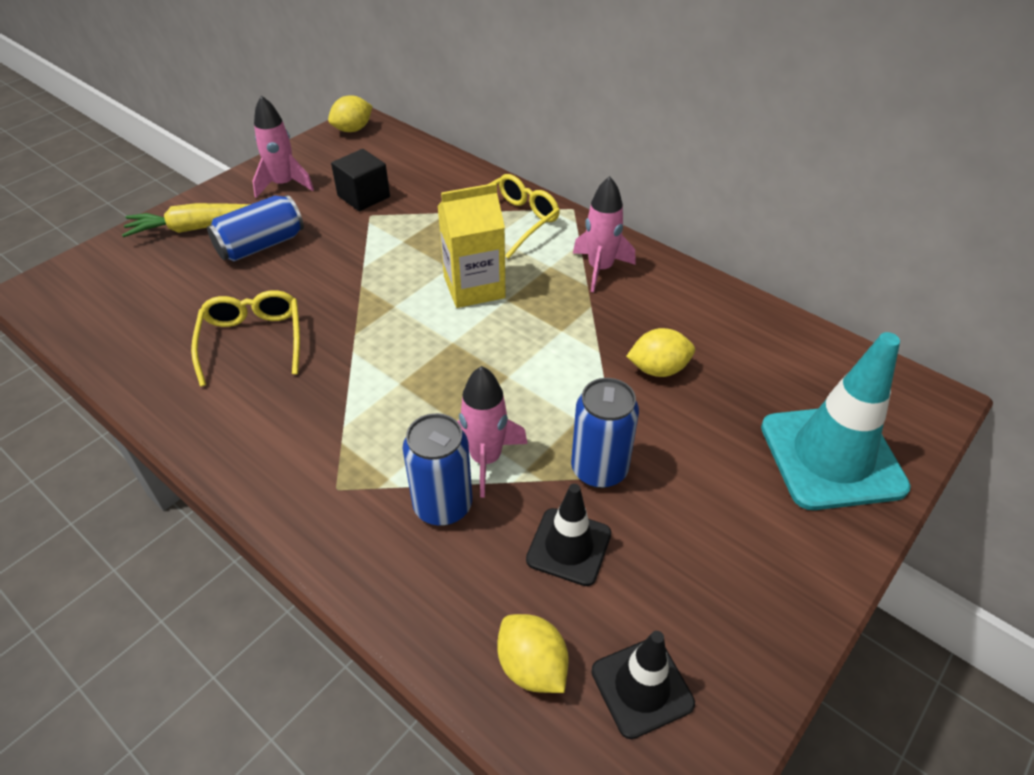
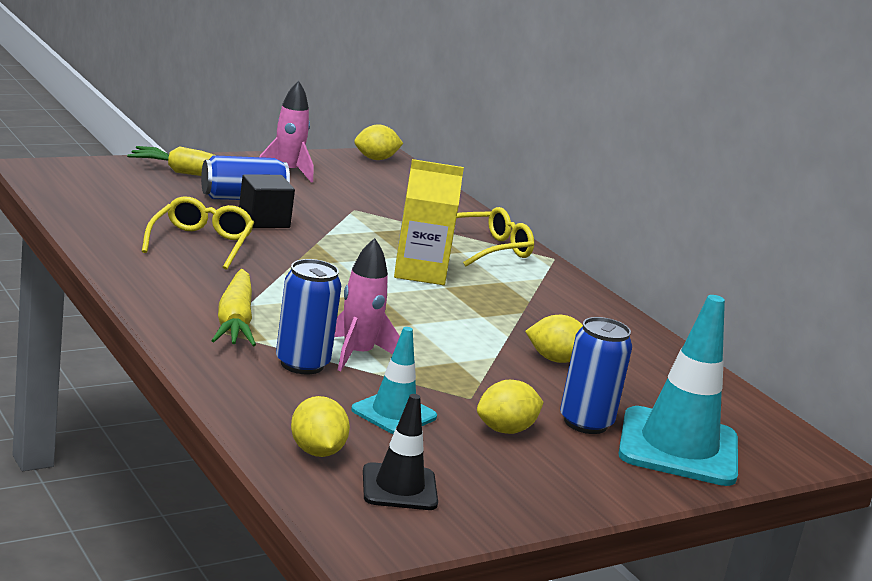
camera: 15 degrees right, 25 degrees down
black cube [331,149,390,212] -> black cube moved to [239,174,295,228]
black traffic cone [526,484,611,586] -> turquoise traffic cone [351,327,437,434]
blue can [571,378,639,488] -> blue can moved to [560,317,632,434]
pink rocket [573,176,636,292] -> none
none -> yellow carrot [211,269,256,346]
none -> yellow lemon [477,380,544,434]

